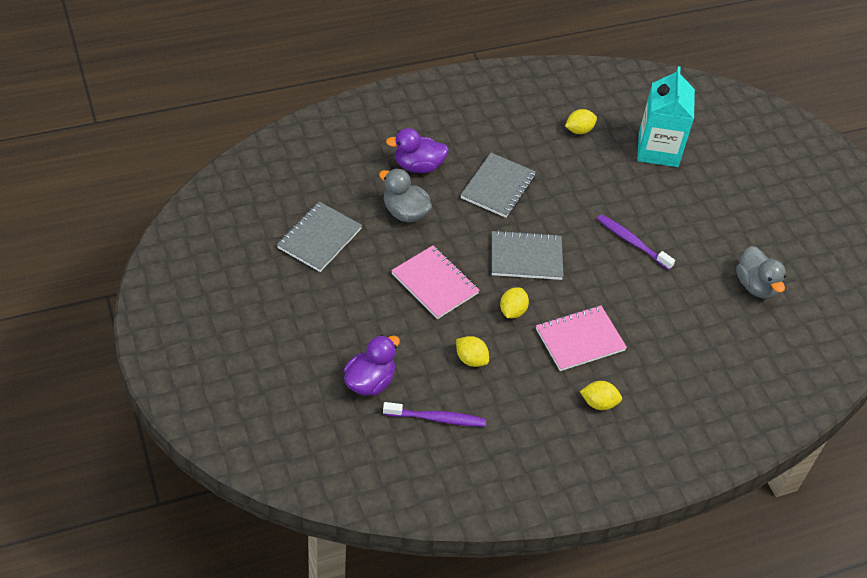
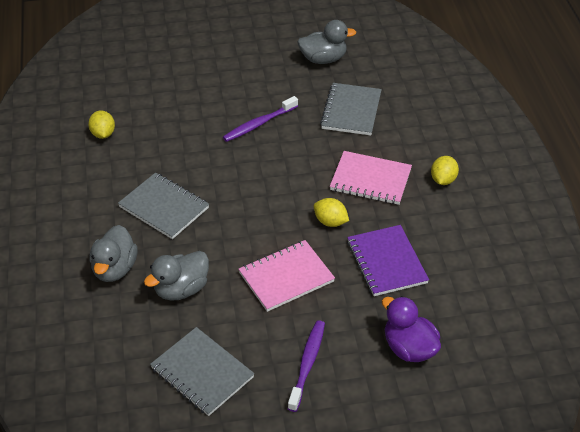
camera: 75 degrees left, 5 degrees down
purple toothbrush [383,402,486,427] -> purple toothbrush moved to [288,320,325,412]
purple duck [386,128,449,173] -> grey duck [89,225,138,282]
yellow lemon [456,336,489,367] -> purple notebook [347,225,429,296]
grey notebook [492,230,563,280] -> grey notebook moved to [320,83,382,135]
pink notebook [536,306,627,371] -> pink notebook turned 60 degrees counterclockwise [330,151,412,205]
turquoise carton [637,66,695,167] -> none

